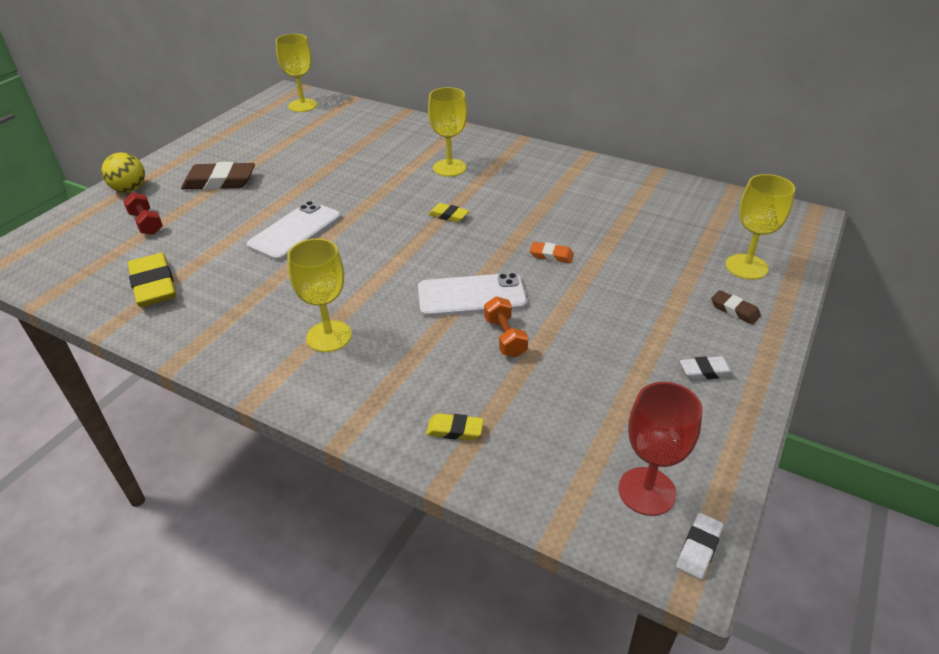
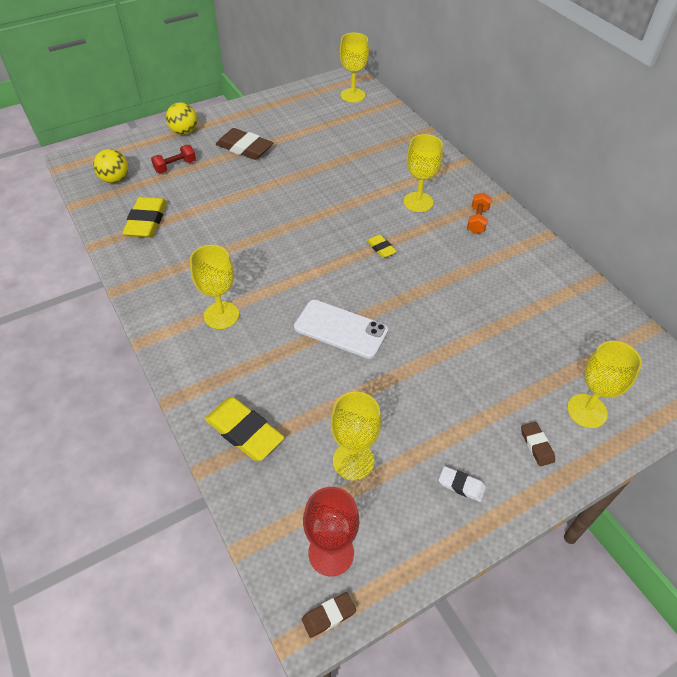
camera: 30 degrees right, 10 degrees up
red dumbbell [123,193,163,235] -> red dumbbell turned 60 degrees clockwise [151,145,196,173]
white phone [247,201,341,261] -> none
yellow eraser [426,413,484,440] -> yellow eraser [205,397,284,461], size x1.93
orange dumbbell [484,296,528,357] -> orange dumbbell moved to [467,192,491,234]
orange eraser [530,242,574,263] -> none
white eraser [676,513,724,579] -> brown eraser [302,592,356,638]
none -> yellow ball [93,149,128,183]
none -> yellow goblet [330,392,381,480]

